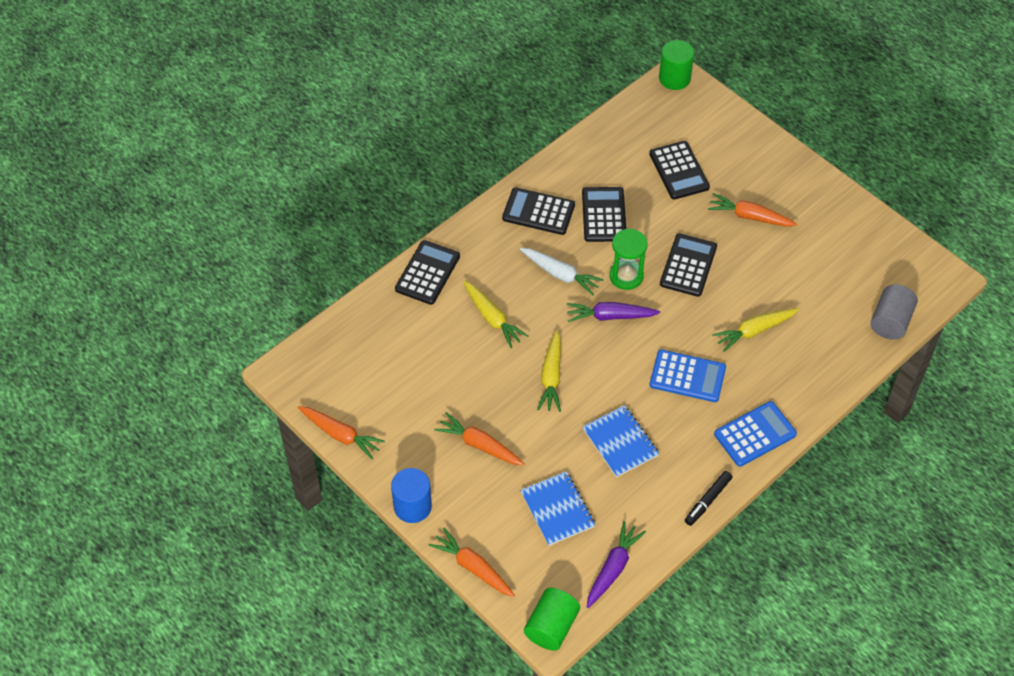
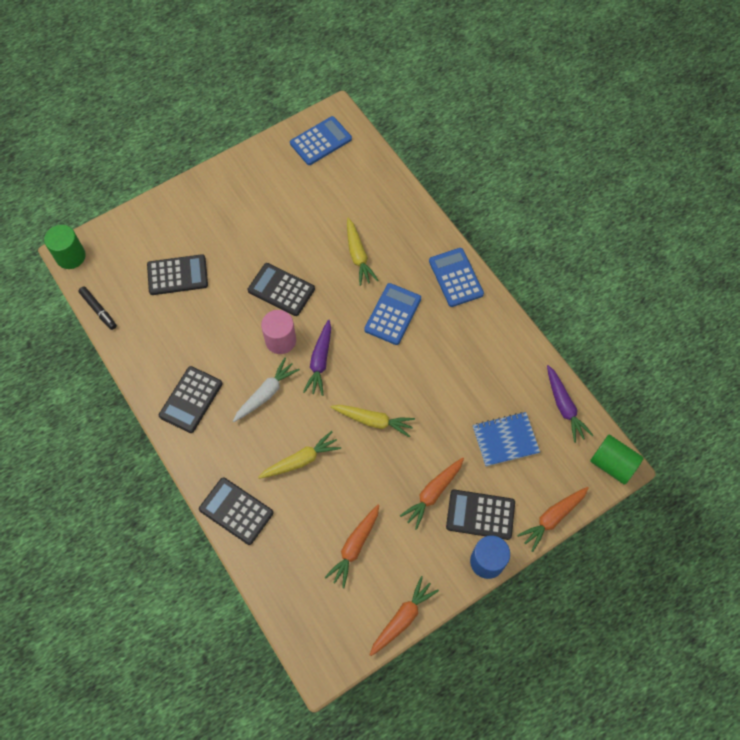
camera: 80 degrees left, 10 degrees up
black calculator [582,187,626,242] -> black calculator moved to [446,490,515,540]
blue notebook [583,405,659,477] -> none
purple carrot [587,521,646,608] -> purple carrot turned 150 degrees counterclockwise [547,365,593,443]
green hourglass [609,228,648,290] -> pink cylinder [261,310,296,354]
black marker [685,471,732,526] -> black marker moved to [78,286,117,330]
orange carrot [708,193,797,227] -> orange carrot moved to [324,505,379,588]
grey cylinder [870,284,918,340] -> none
none -> blue calculator [290,116,352,165]

